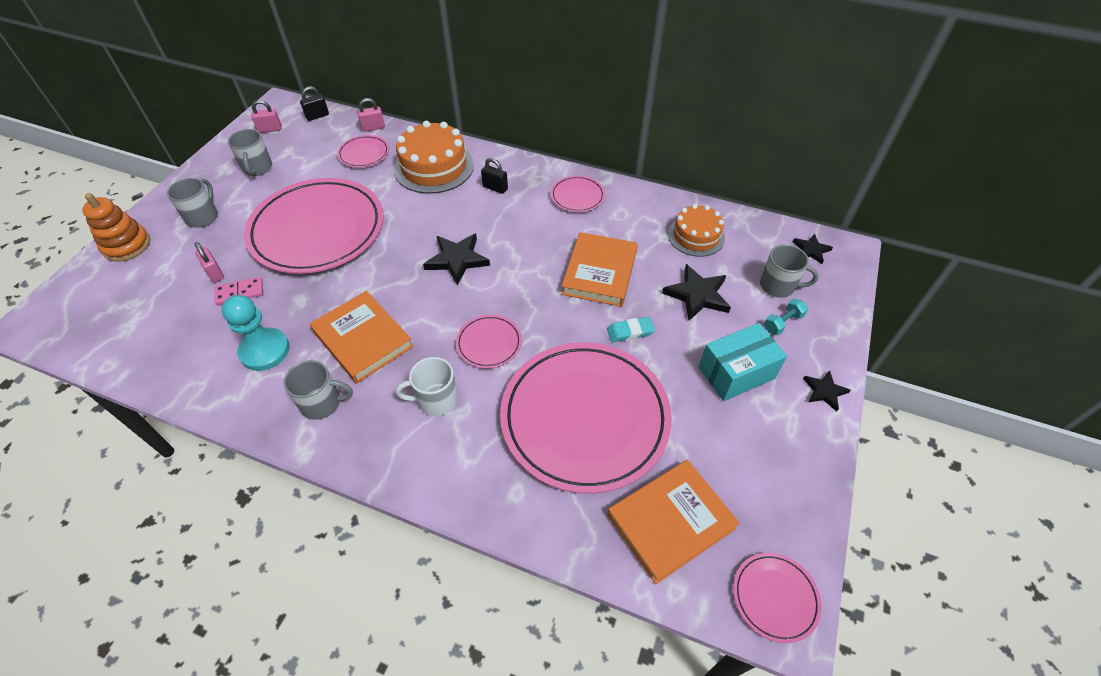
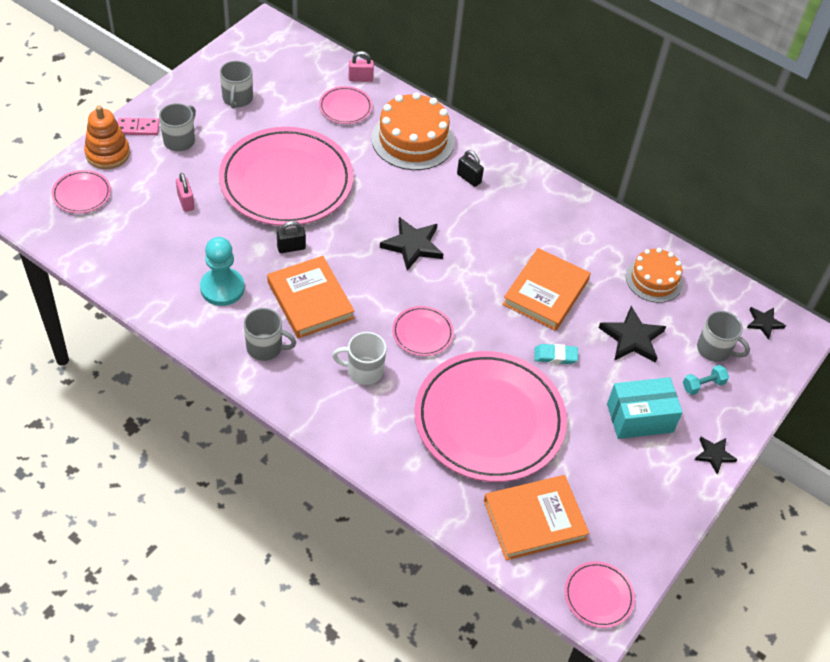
camera: 10 degrees right, 0 degrees up
pink domino [214,277,263,305] -> pink domino moved to [118,118,160,135]
pink padlock [251,100,282,133] -> none
black padlock [300,86,329,121] -> black padlock moved to [277,221,306,253]
pink plate [551,175,605,212] -> pink plate moved to [51,170,111,213]

